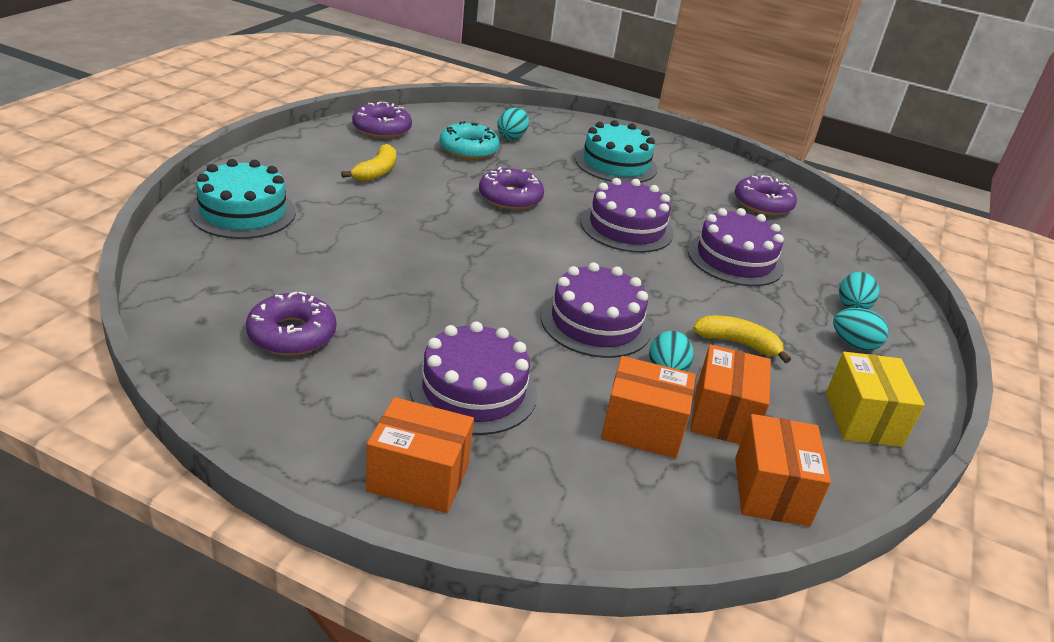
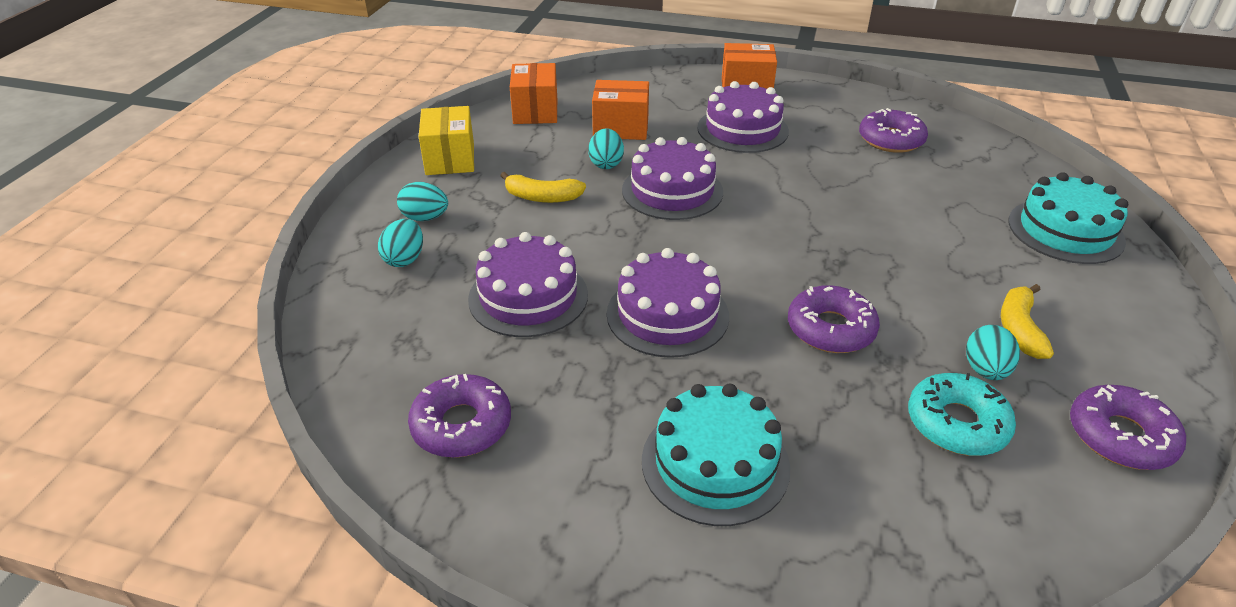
camera: 175 degrees right, 5 degrees up
turquoise egg [497,108,529,140] -> turquoise egg moved to [966,325,1020,380]
orange box [690,344,771,444] -> none

